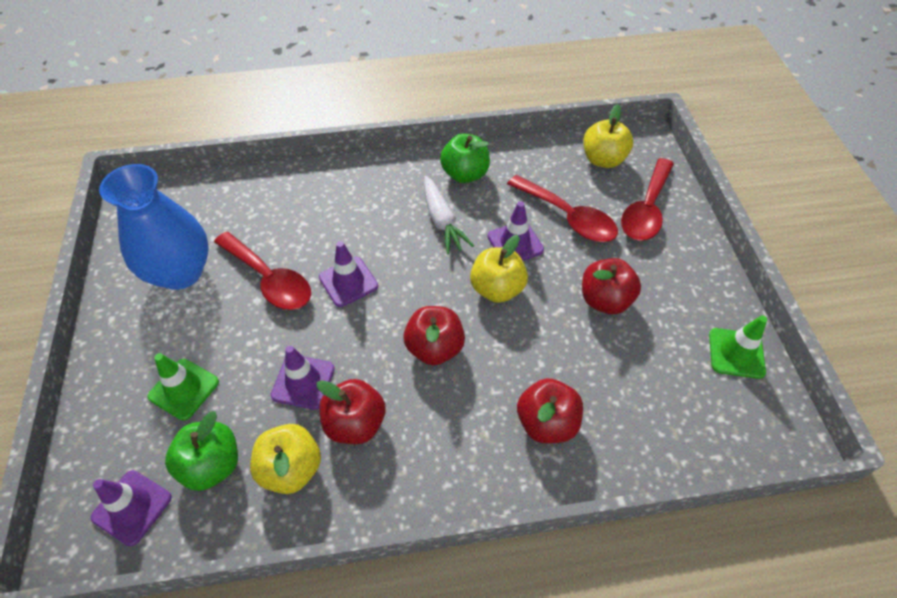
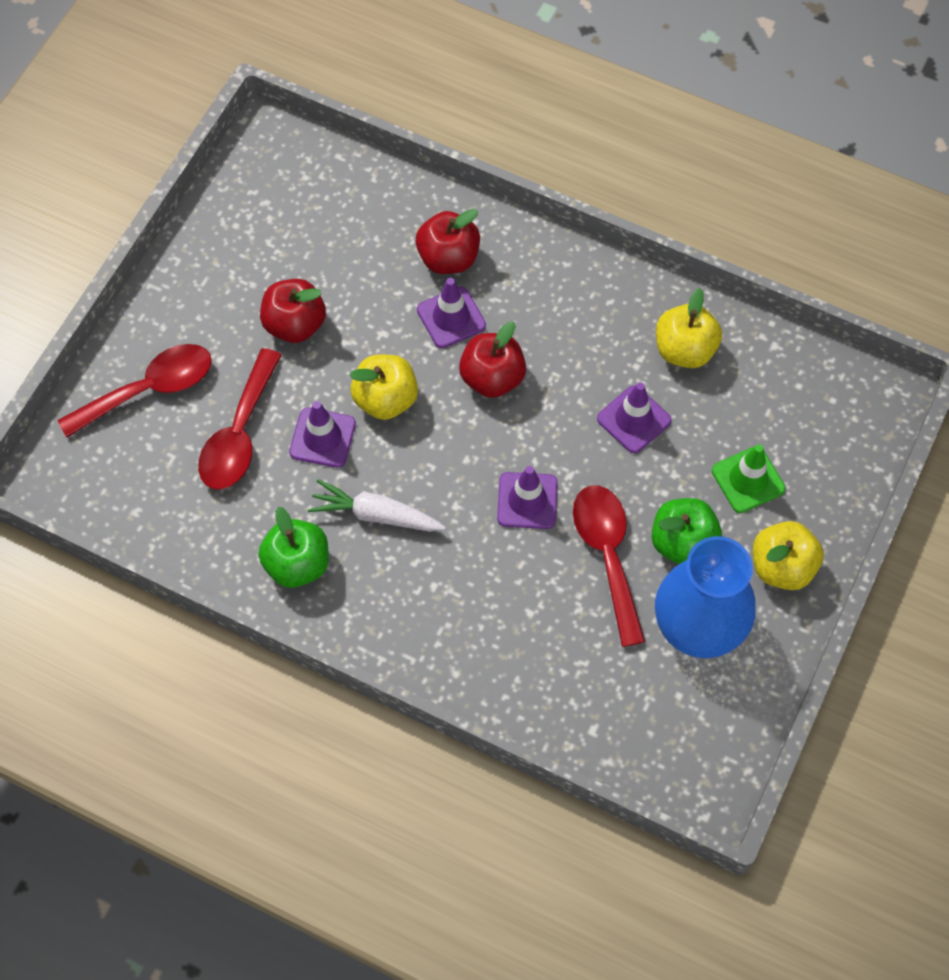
camera: 145 degrees left, 10 degrees up
purple traffic cone [91,470,172,546] -> purple traffic cone moved to [417,278,486,348]
green apple [165,411,238,491] -> green apple moved to [651,498,722,564]
red apple [316,379,386,444] -> none
white carrot [424,176,474,255] -> white carrot turned 90 degrees counterclockwise [308,479,446,531]
red spoon [507,175,618,242] -> red spoon turned 150 degrees counterclockwise [198,348,282,490]
yellow apple [583,104,633,168] -> yellow apple moved to [753,521,824,590]
green traffic cone [709,316,767,379] -> none

